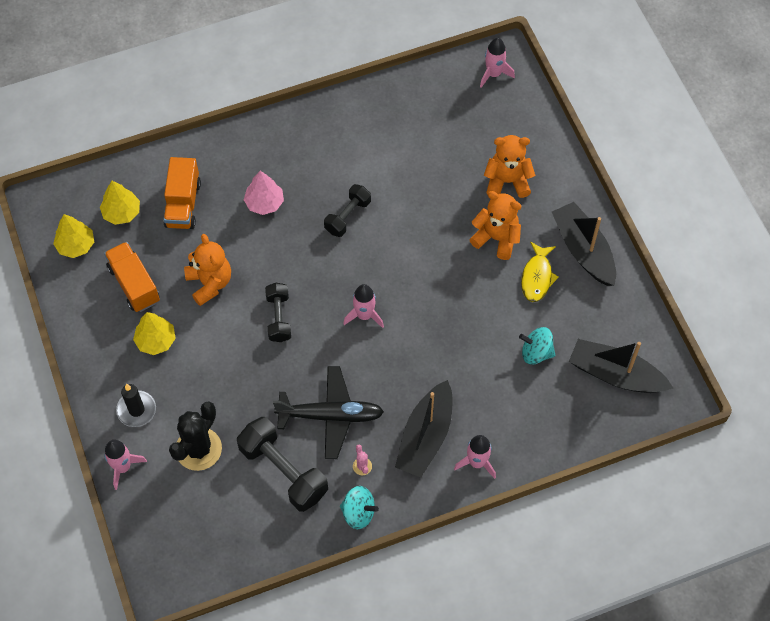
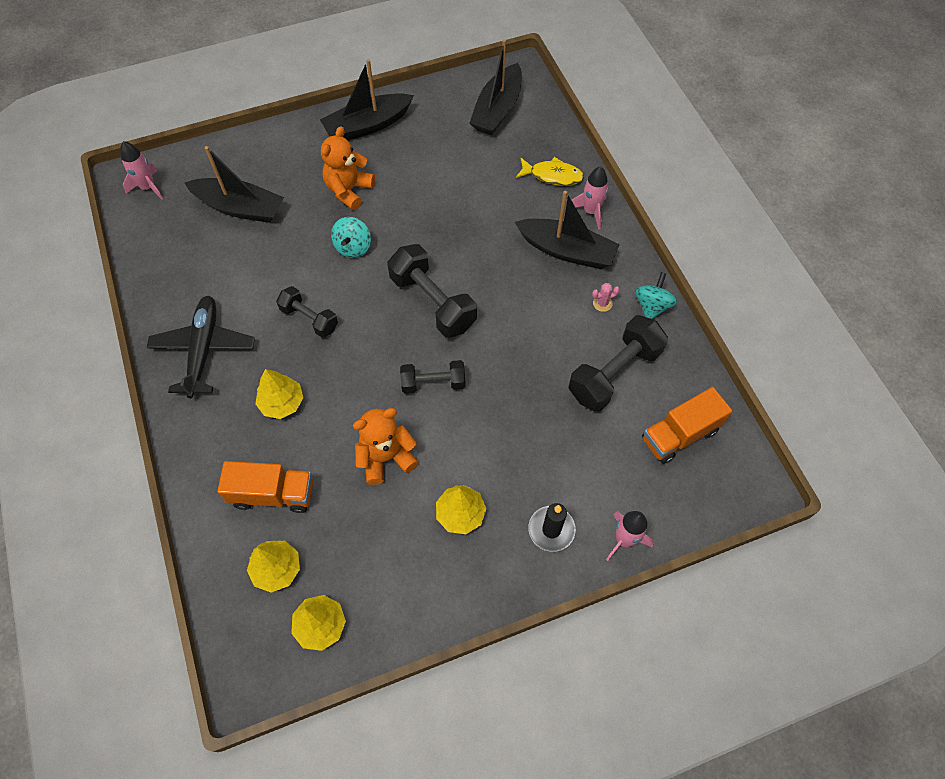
camera: 90 degrees left, 0 degrees up
orange truck [104,242,160,312] -> orange truck moved to [642,387,732,464]
black cactus [169,401,222,471] -> none
pink tree [244,171,284,215] -> yellow tree [255,369,304,419]
black plane [273,366,384,459] -> black plane moved to [146,296,255,398]
pink rocket [343,284,384,328] -> black dumbbell [388,244,477,338]
orange teddy bear [484,135,535,198] -> none
turquoise spinning top [519,327,555,365] -> turquoise spinning top moved to [331,217,371,258]
yellow fish [521,242,559,302] -> yellow fish moved to [516,157,584,186]
none -> black boat [185,146,284,223]

